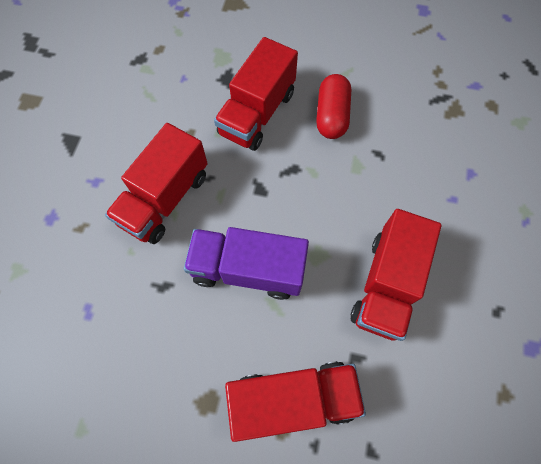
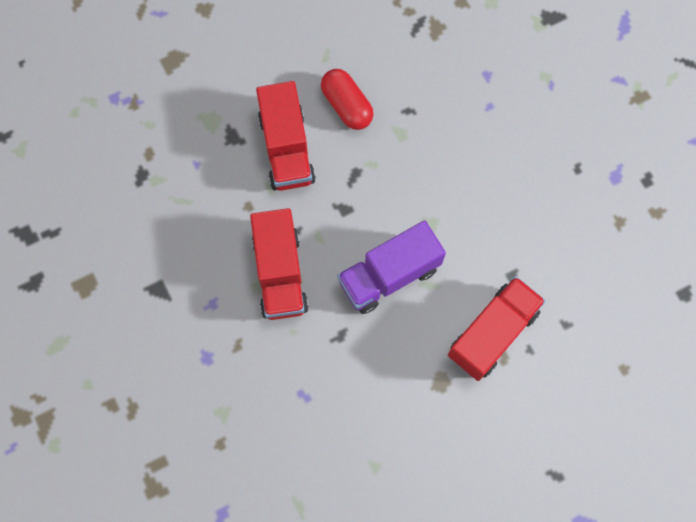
camera: 40 degrees left, 5 degrees up
red truck [351,209,442,341] -> none

